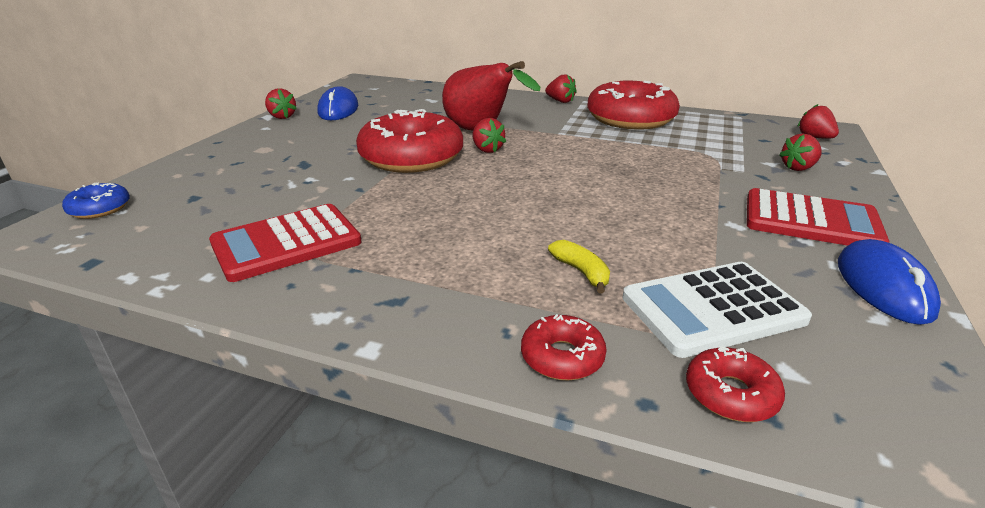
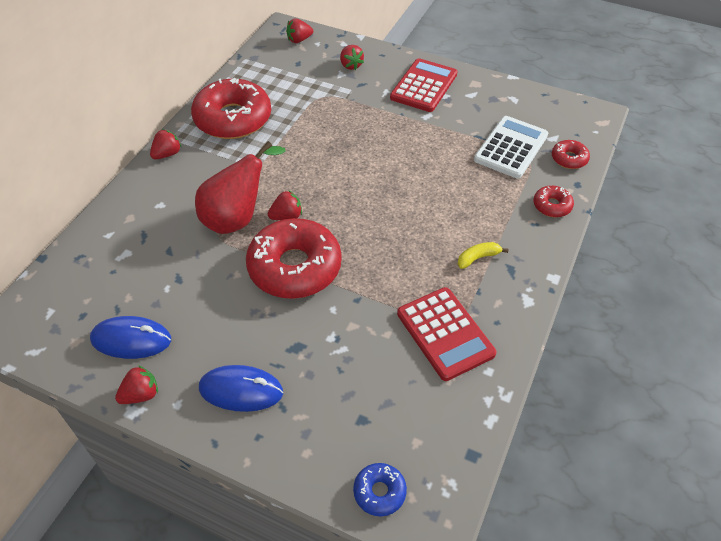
camera: 85 degrees left, 20 degrees up
yellow banana [548,240,610,293] -> yellow banana moved to [458,242,508,269]
white calculator [622,262,812,358] -> white calculator turned 135 degrees counterclockwise [474,116,548,179]
blue mouse [838,239,941,325] -> blue mouse moved to [199,365,283,412]

